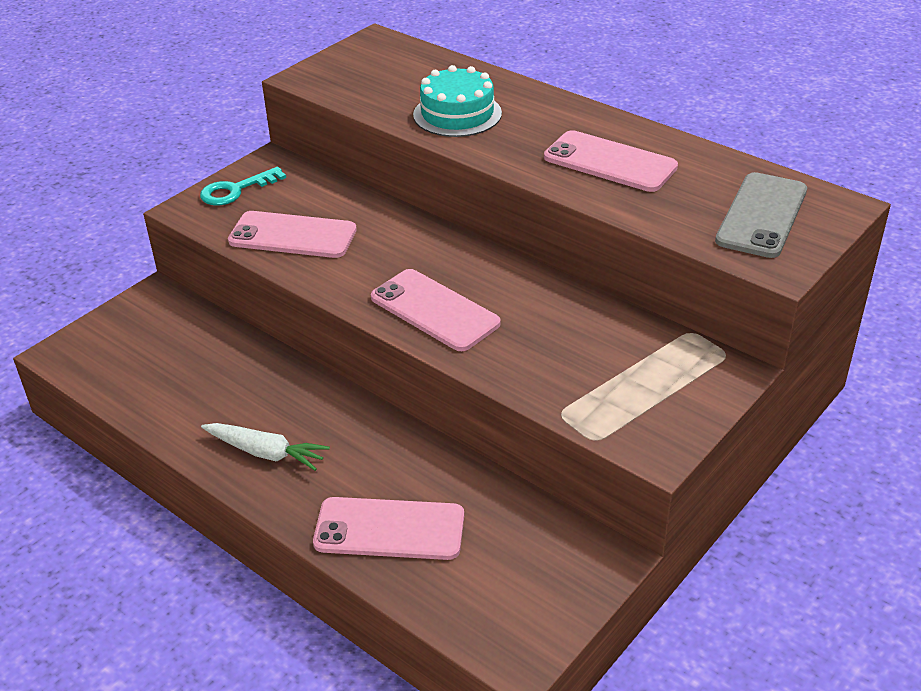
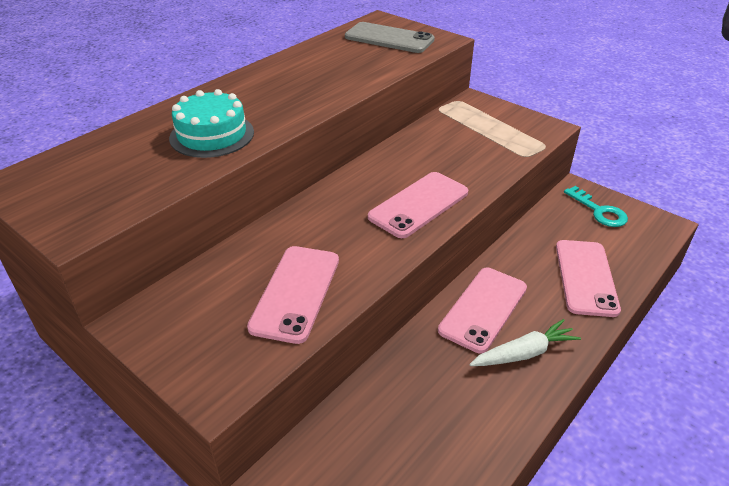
camera: 90 degrees left, 0 degrees up
turquoise key [200,167,286,205] -> turquoise key moved to [564,186,628,227]
white carrot [201,423,330,471] -> white carrot turned 45 degrees clockwise [470,319,581,366]
pink phone [544,130,678,192] -> pink phone moved to [438,268,527,353]

